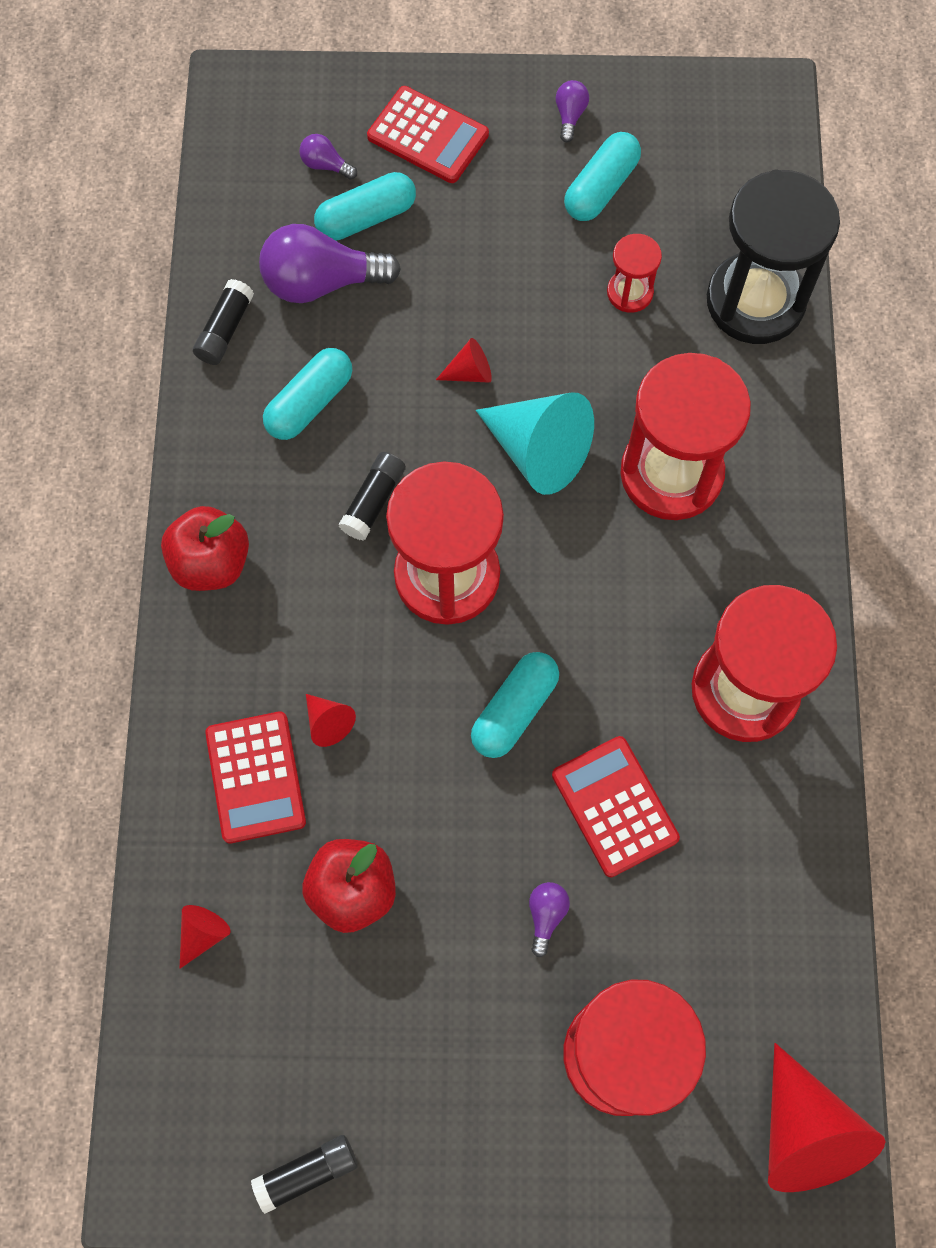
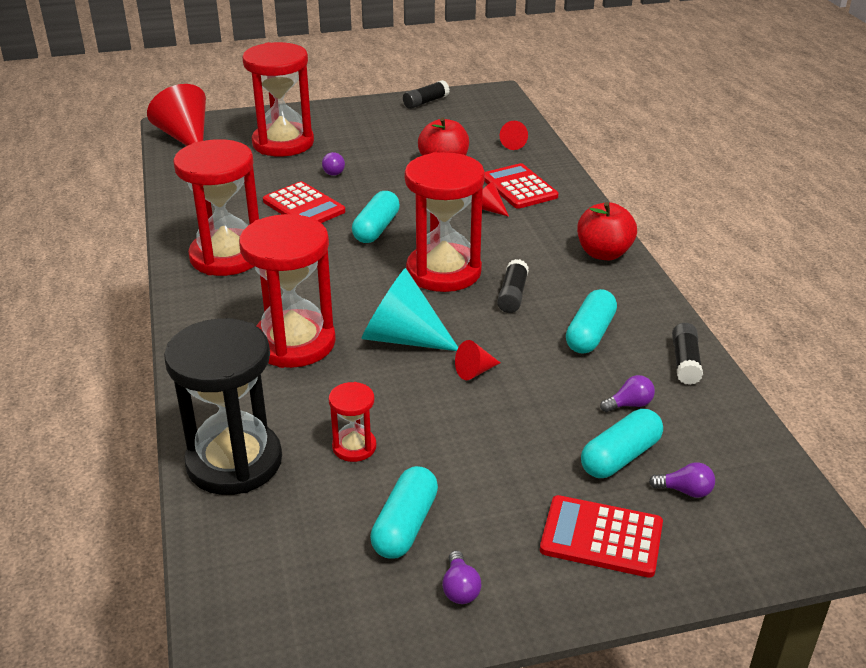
camera: 165 degrees right, 35 degrees down
purple light bulb [259,224,401,303] -> purple light bulb [600,375,655,412], size x0.46

